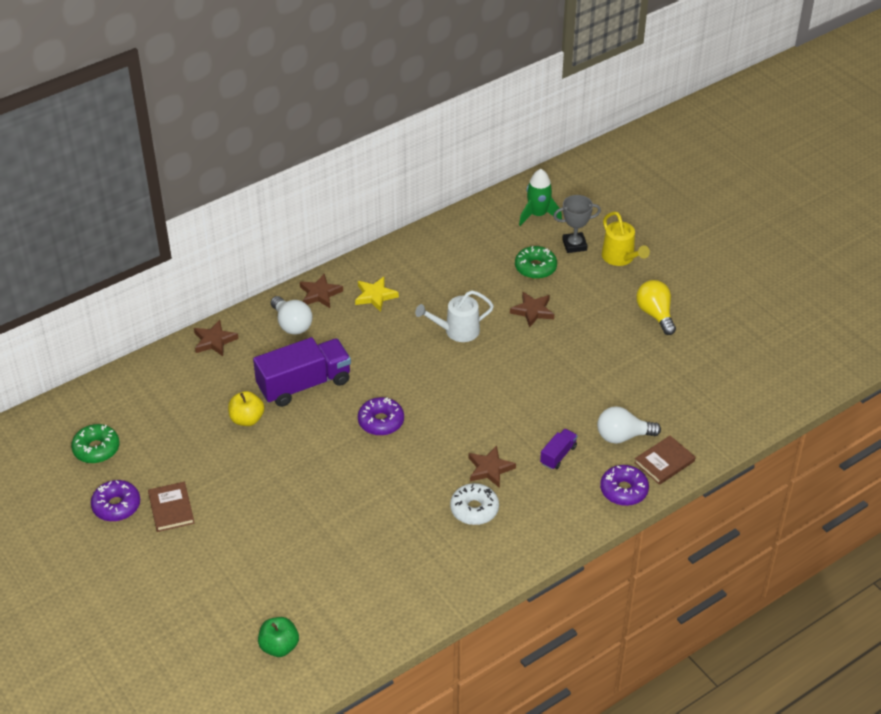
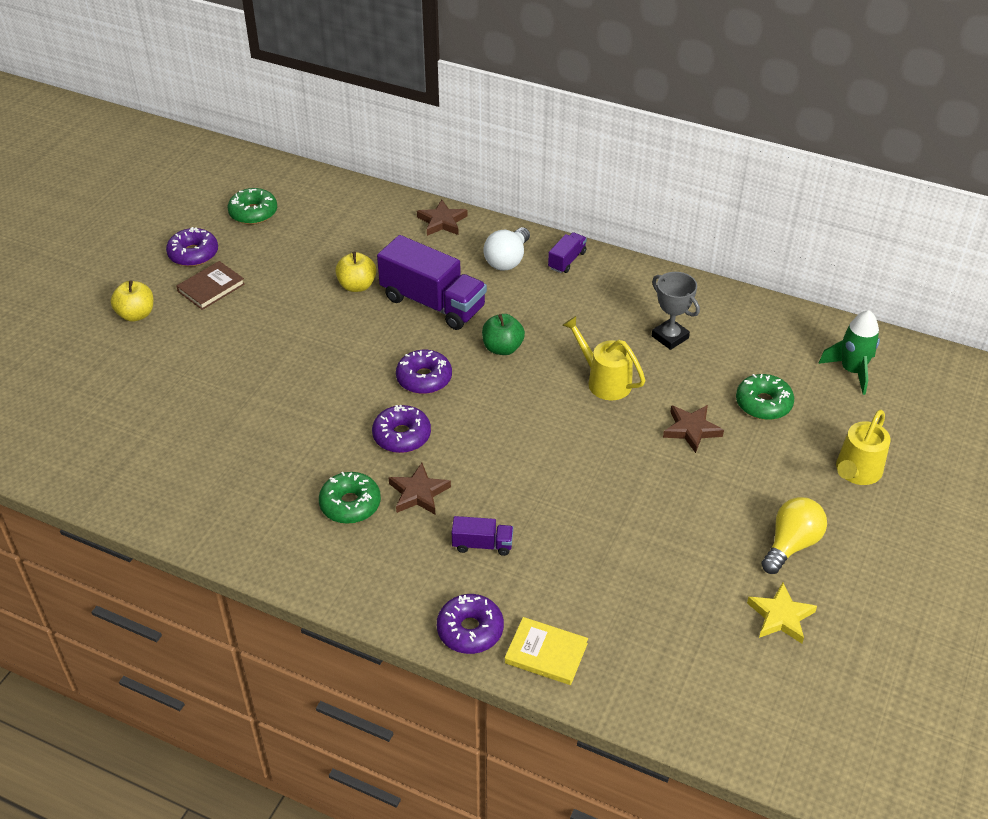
camera: 60 degrees right, 0 degrees up
green apple [258,617,299,657] -> green apple moved to [482,314,525,355]
brown star [300,274,343,308] -> purple truck [548,232,587,273]
yellow star [355,277,399,312] -> yellow star moved to [747,582,817,643]
white watering can [415,290,494,342] -> yellow watering can [562,316,645,400]
white donut [450,483,499,525] -> green donut [319,472,381,524]
grey trophy [553,195,601,253] -> grey trophy moved to [652,272,700,350]
white light bulb [597,406,661,444] -> none
brown book [634,436,695,485] -> yellow book [505,617,588,685]
none -> yellow apple [111,280,153,322]
none -> purple donut [372,405,431,453]

